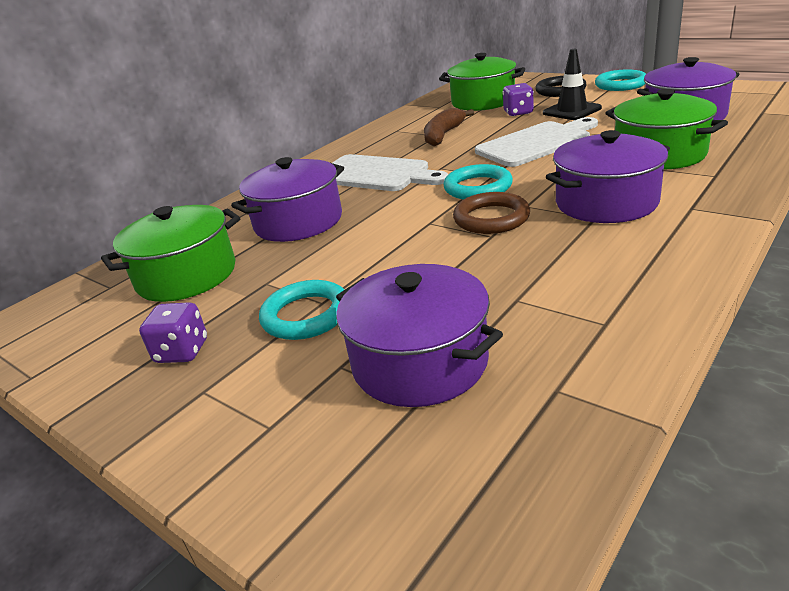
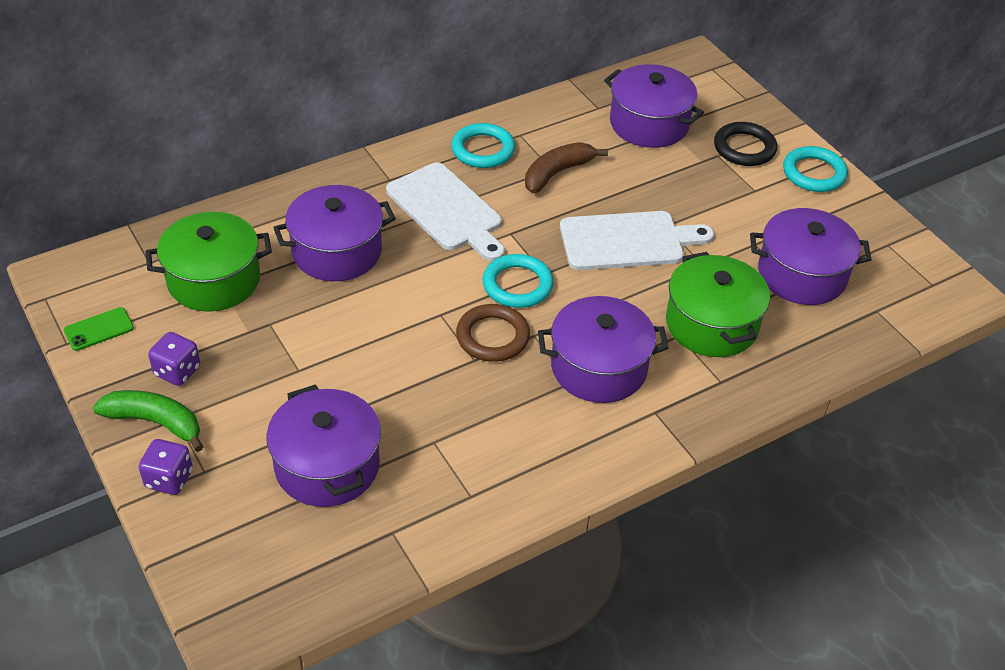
camera: 15 degrees right, 15 degrees up
turquoise ring [259,280,345,340] -> turquoise ring moved to [451,123,515,168]
green pot [439,53,525,111] -> purple pot [604,64,704,148]
purple dice [502,83,534,116] -> purple dice moved to [139,439,193,495]
black traffic cone [543,49,602,120] -> none
none -> green phone [64,307,134,351]
none -> green banana [93,390,203,452]

